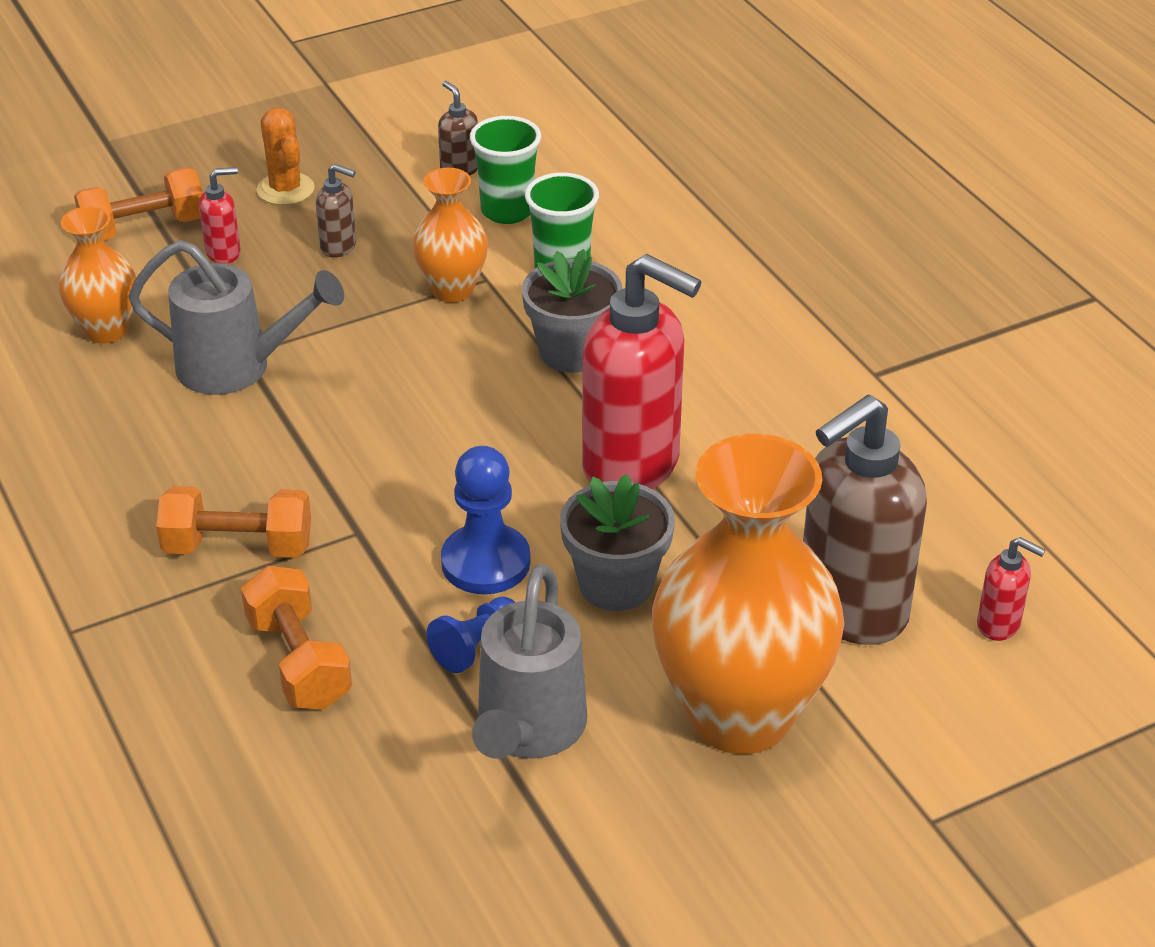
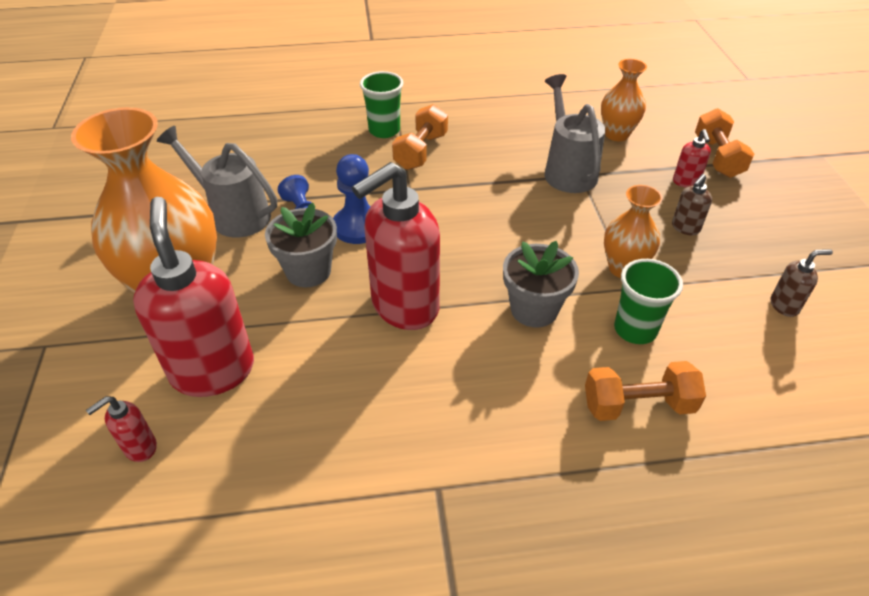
camera: 110 degrees right, 5 degrees up
grey watering can [128,240,344,395] -> grey watering can turned 135 degrees clockwise [545,74,605,193]
orange dumbbell [241,566,352,709] -> orange dumbbell moved to [585,361,706,421]
orange cactus [257,108,315,205] -> none
green cup [470,116,541,224] -> green cup moved to [360,71,403,138]
brown soap dispenser [803,394,927,645] -> red soap dispenser [133,197,254,397]

